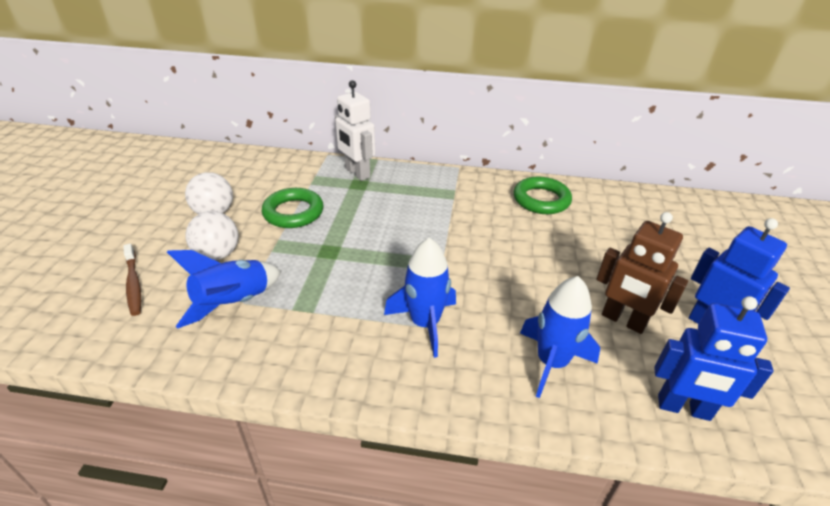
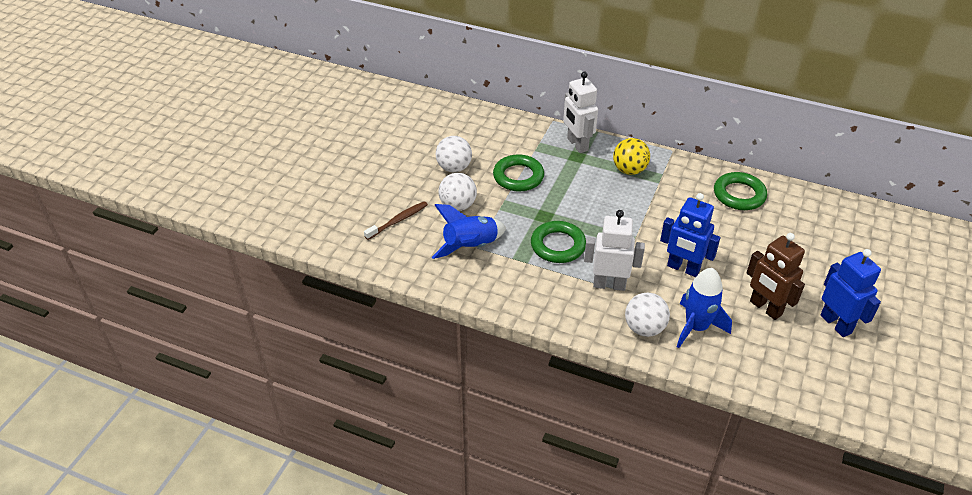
camera: 15 degrees right, 5 degrees up
brown toothbrush [123,244,141,316] -> brown toothbrush turned 120 degrees counterclockwise [364,201,428,240]
blue rocket [384,237,456,358] -> white robot [584,210,645,291]
blue robot [654,296,774,421] -> blue robot moved to [660,193,720,277]
none -> green ring [531,221,586,263]
none -> yellow ball [613,138,650,175]
none -> white ball [625,293,670,337]

